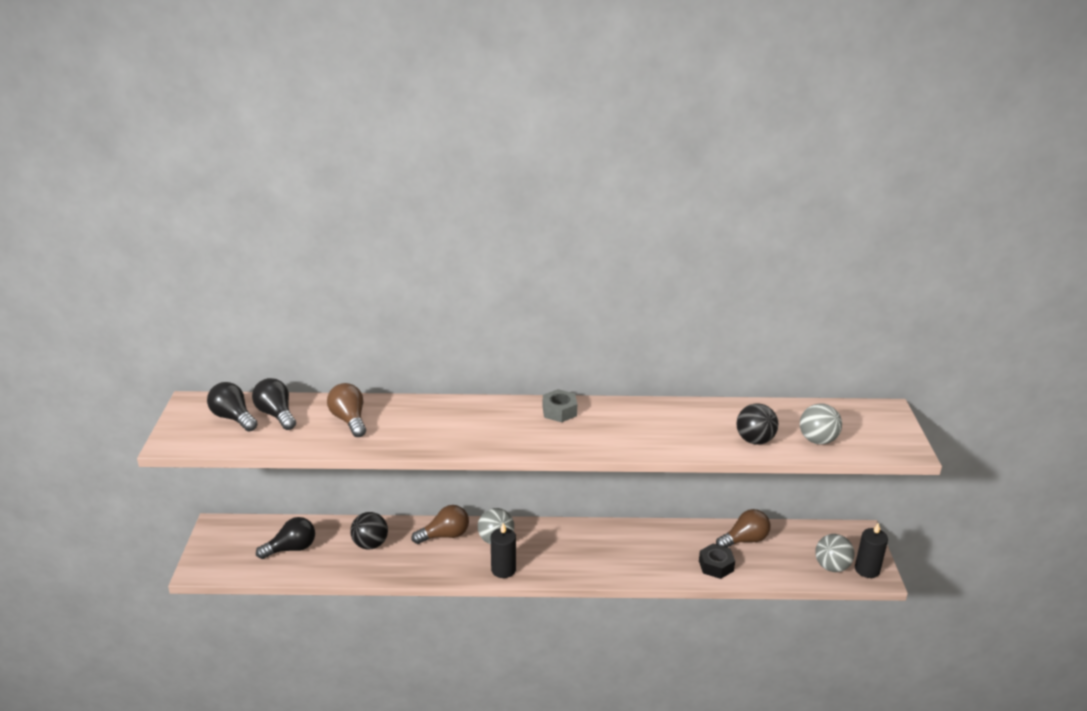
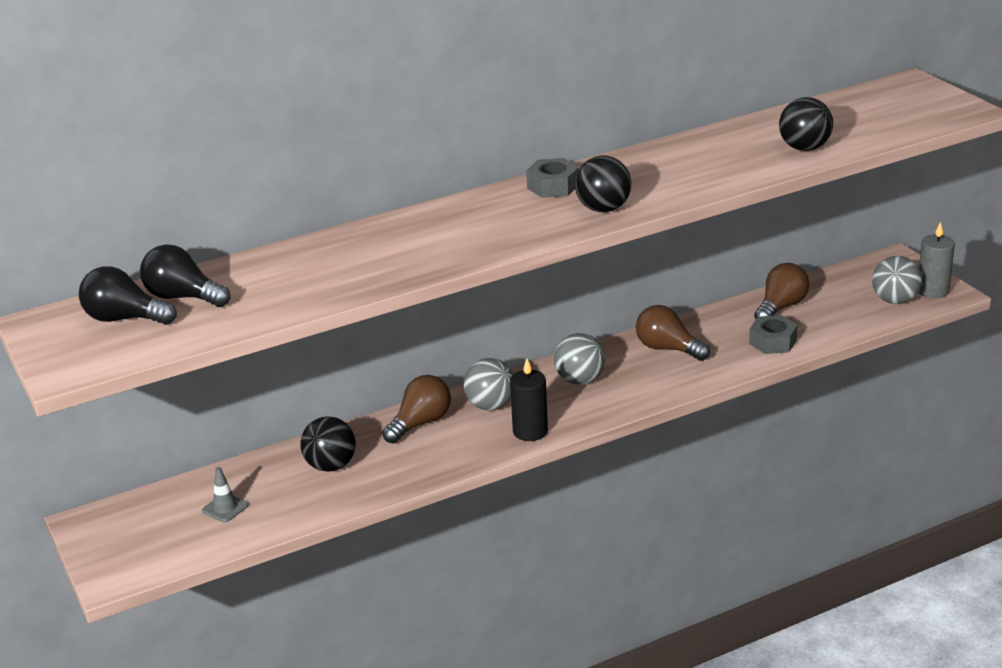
camera: 25 degrees left, 0 degrees up
black light bulb [256,517,315,559] -> grey traffic cone [202,467,248,522]
brown light bulb [327,383,366,437] -> brown light bulb moved to [636,305,710,361]
black nut [699,544,735,579] -> grey nut [749,315,798,354]
grey ball [800,403,842,445] -> grey ball moved to [554,333,605,385]
black candle [855,523,888,578] -> grey candle [919,222,955,298]
none -> black ball [575,156,631,212]

